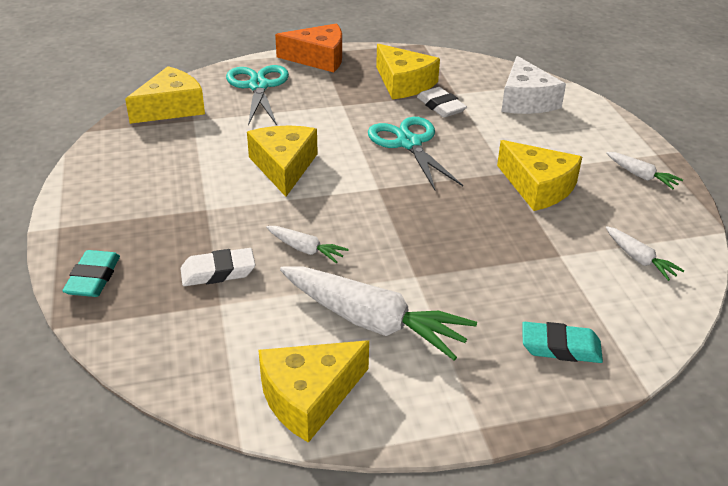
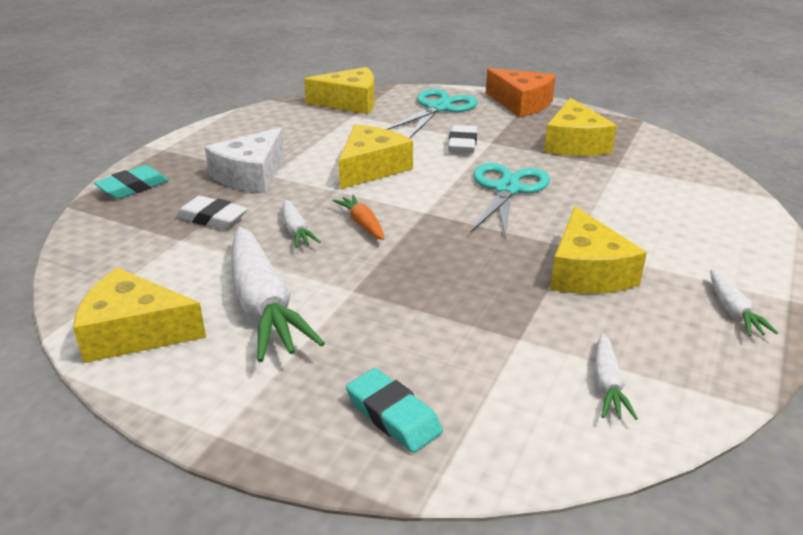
camera: 40 degrees right, 5 degrees down
white eraser [417,87,467,117] -> white eraser moved to [448,125,477,153]
white cheese [501,56,566,114] -> white cheese moved to [205,128,284,193]
none -> orange carrot [333,195,384,240]

